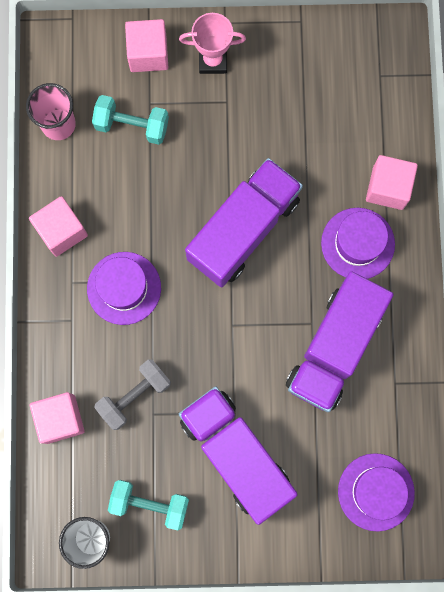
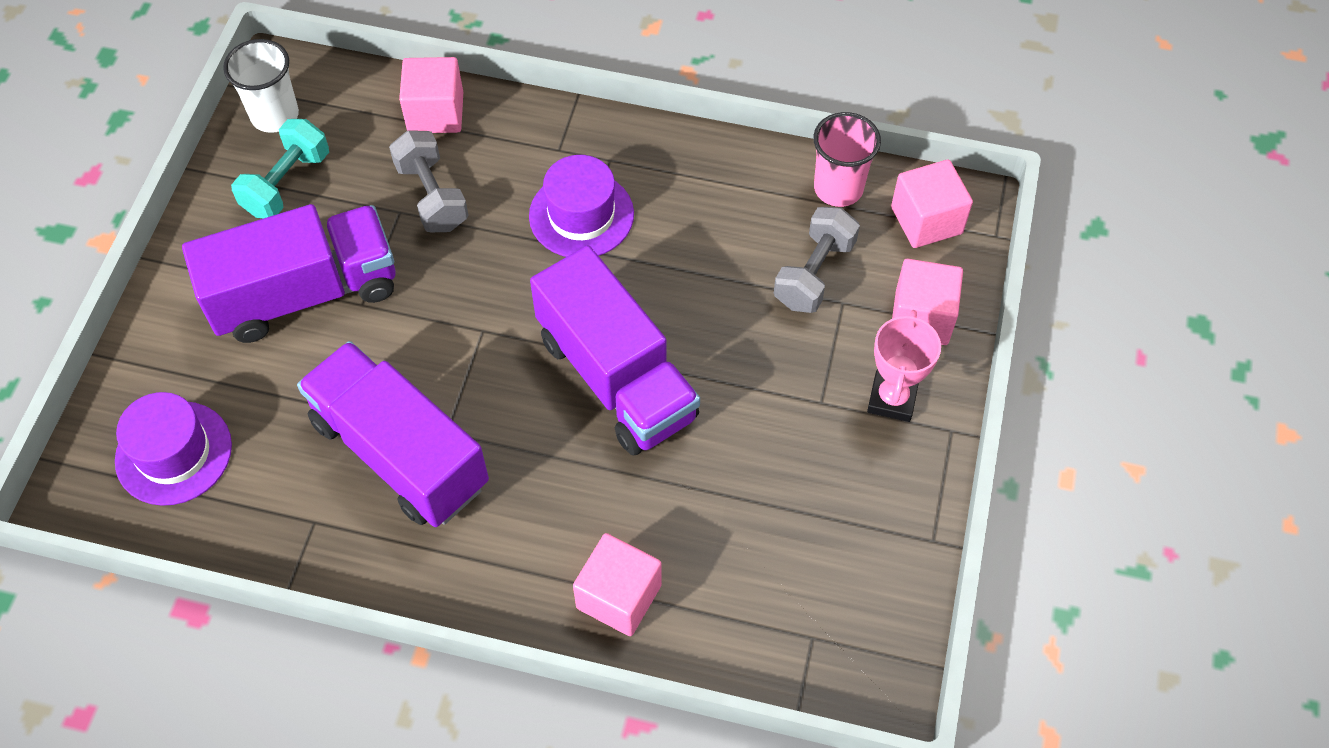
camera: 105 degrees right, 20 degrees down
pink cube [29,196,88,257] -> pink cube moved to [891,159,973,248]
turquoise dumbbell [92,95,169,145] -> grey dumbbell [774,207,860,313]
purple hat [321,208,395,279] -> none

